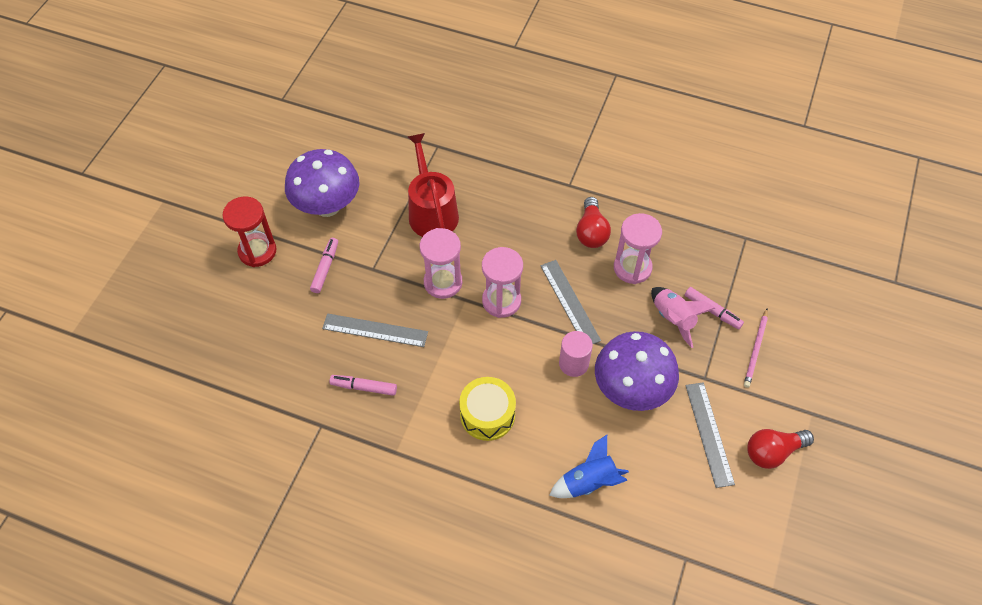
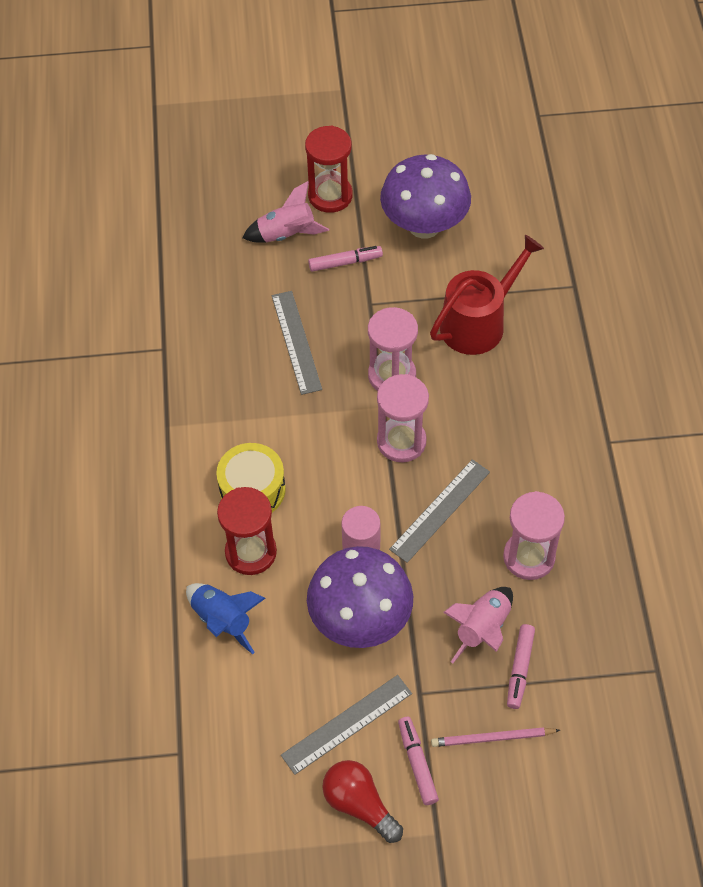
camera: 65 degrees right, 0 degrees up
pink marker [329,375,397,396] -> pink marker moved to [398,717,439,805]
red light bulb [576,197,611,248] -> none
none -> red hourglass [217,487,277,575]
none -> pink rocket [242,181,329,242]

